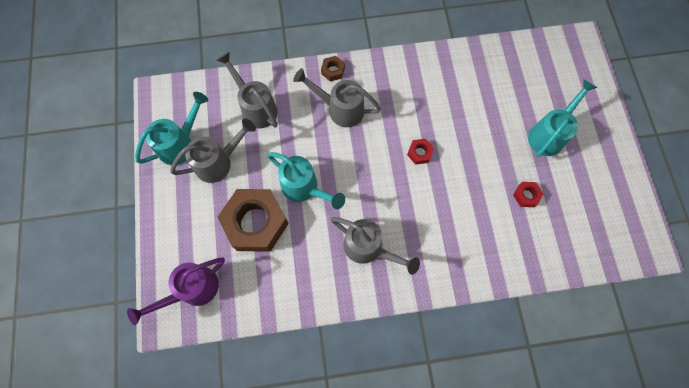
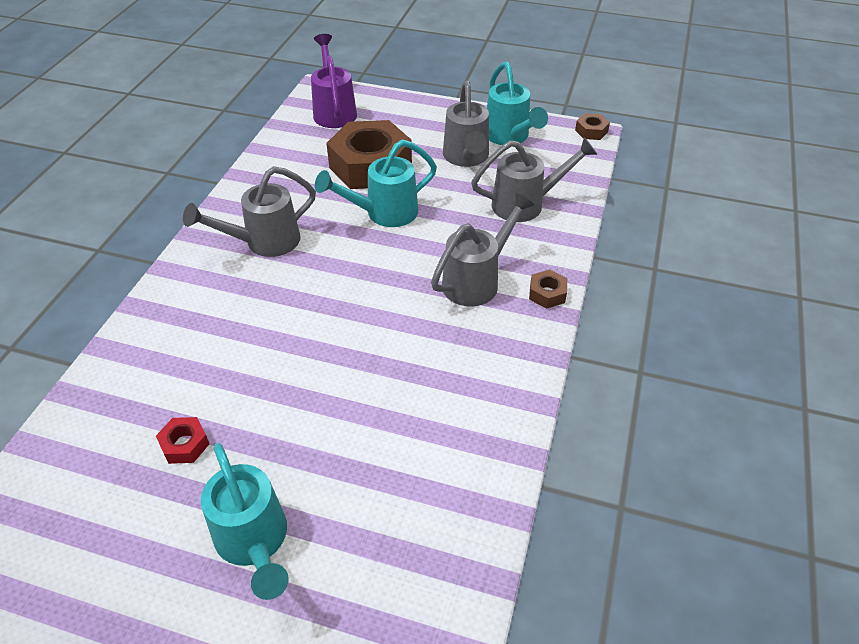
camera: 115 degrees right, 25 degrees down
red nut [407,139,434,165] -> none
none -> brown nut [575,113,610,140]

